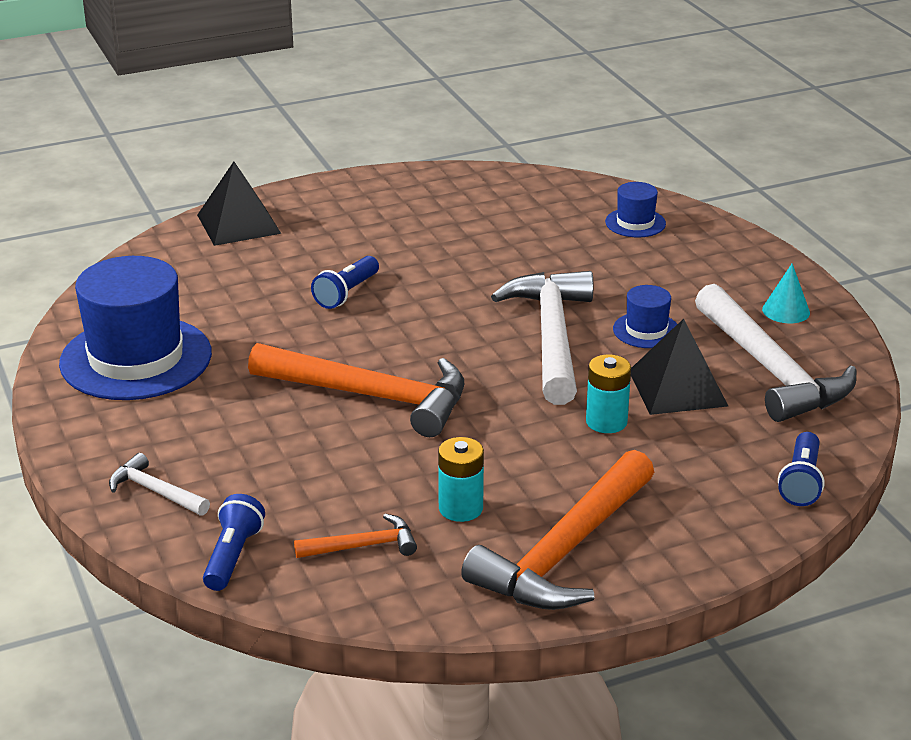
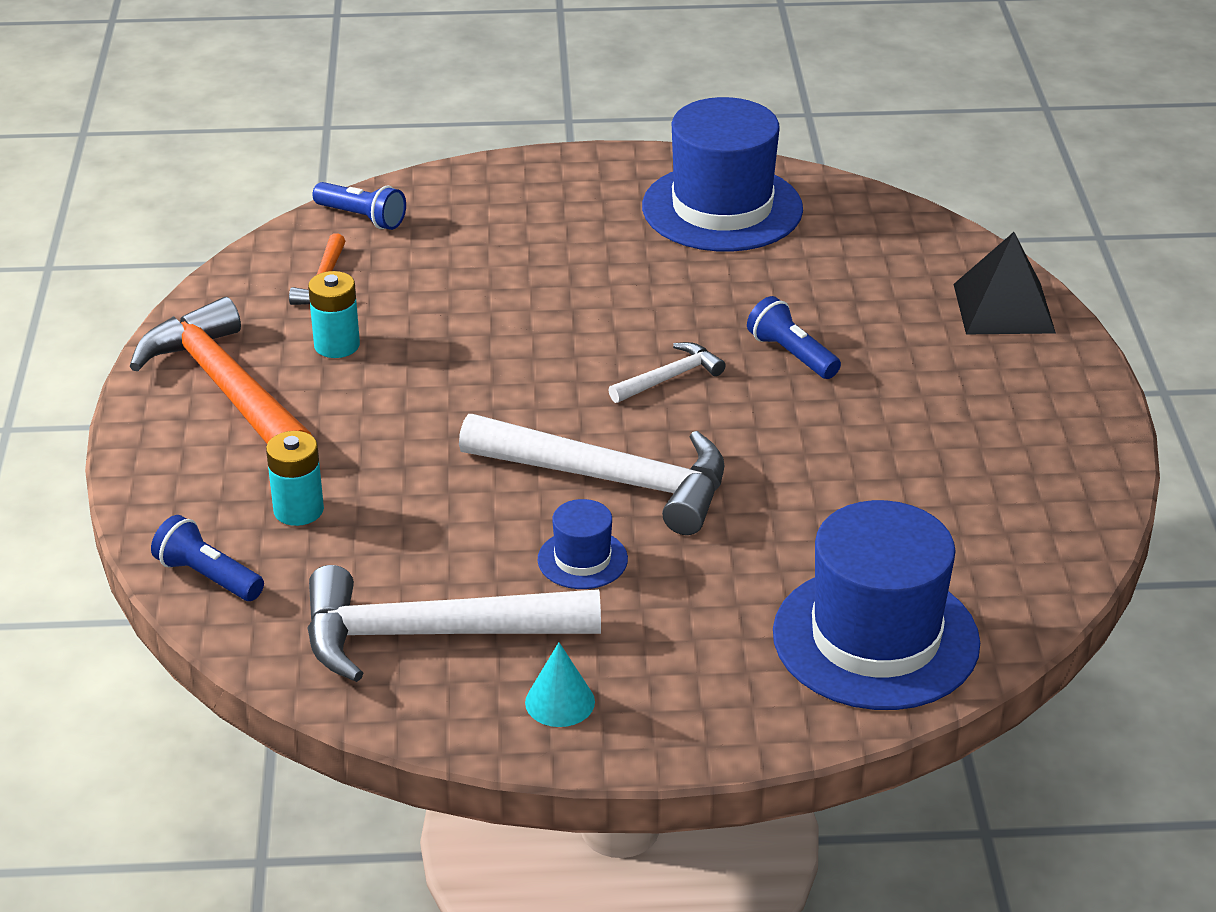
camera: 110 degrees right, 5 degrees up
white hammer [109,453,210,516] -> white hammer moved to [608,342,726,403]
orange hammer [248,343,465,437] -> none
turquoise battery [586,354,631,433] -> turquoise battery moved to [266,431,324,526]
blue hat [605,182,666,237] -> blue hat [773,500,980,710], size x2.19
black pyramid [631,319,728,415] -> none

